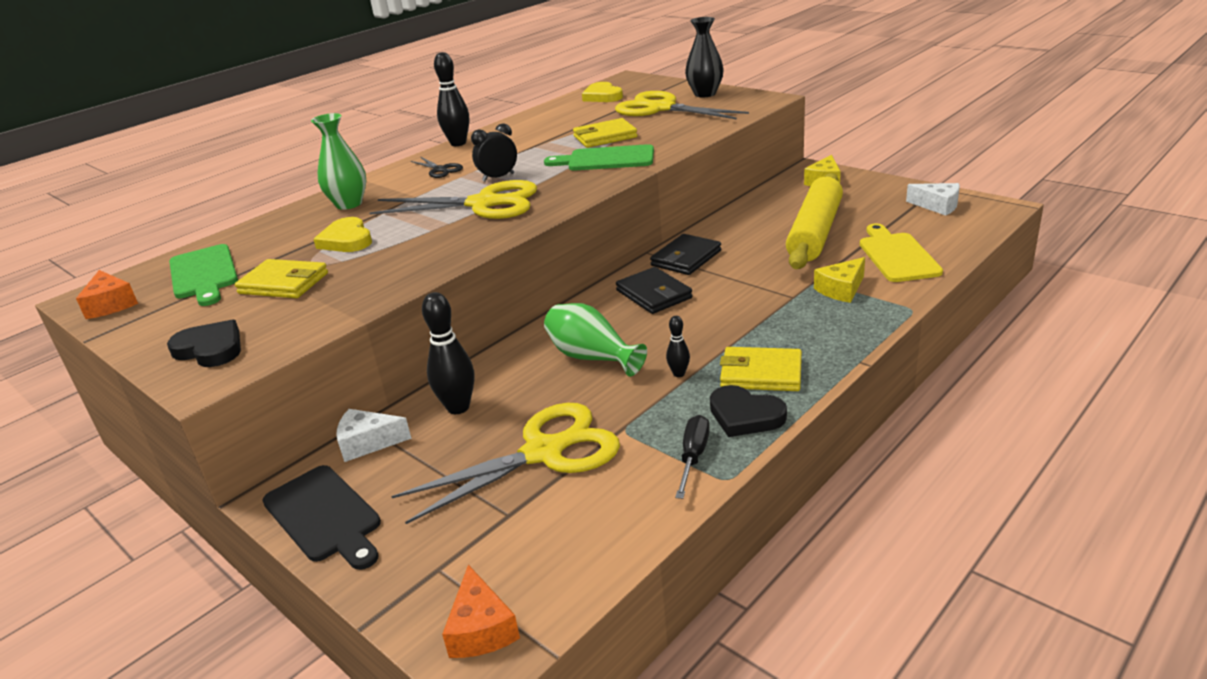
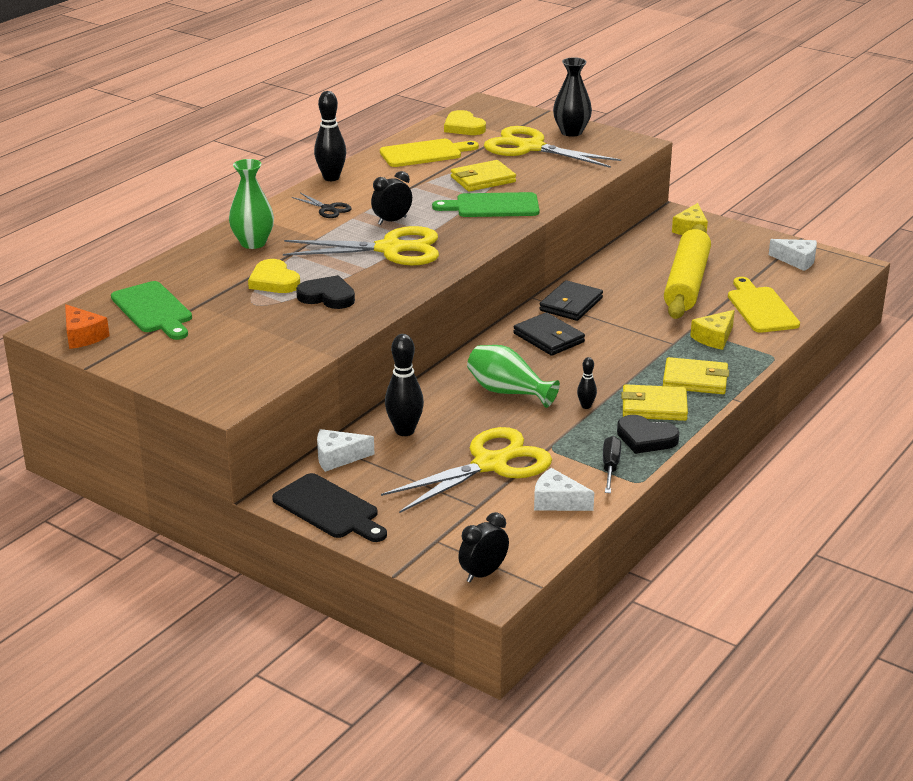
camera: 10 degrees left, 0 degrees up
black heart [167,320,241,367] -> black heart moved to [296,275,355,309]
yellow wallet [235,259,328,298] -> yellow wallet moved to [663,357,729,394]
orange cheese [442,565,520,658] -> black clock [458,512,509,583]
none -> yellow cutting board [380,139,479,167]
none -> white cheese [534,468,594,511]

